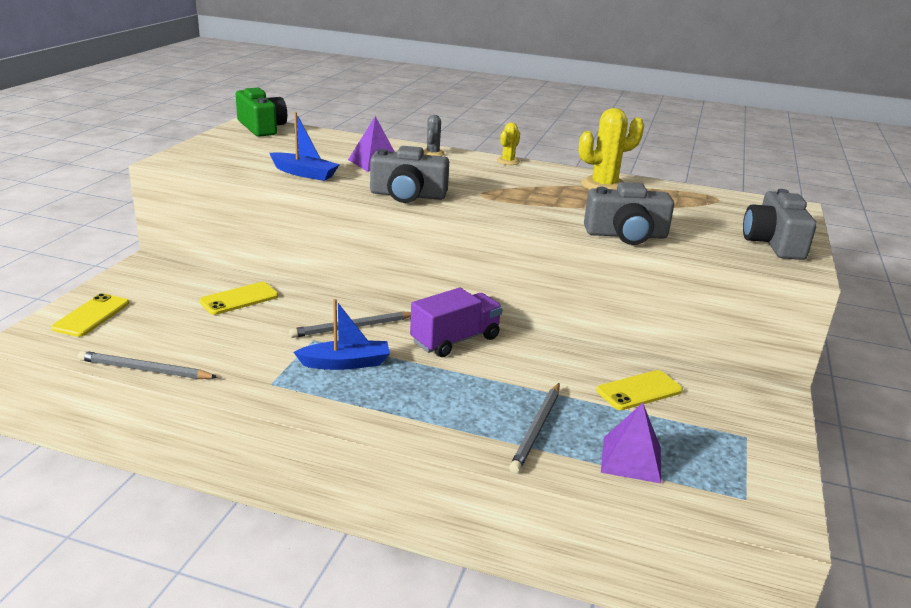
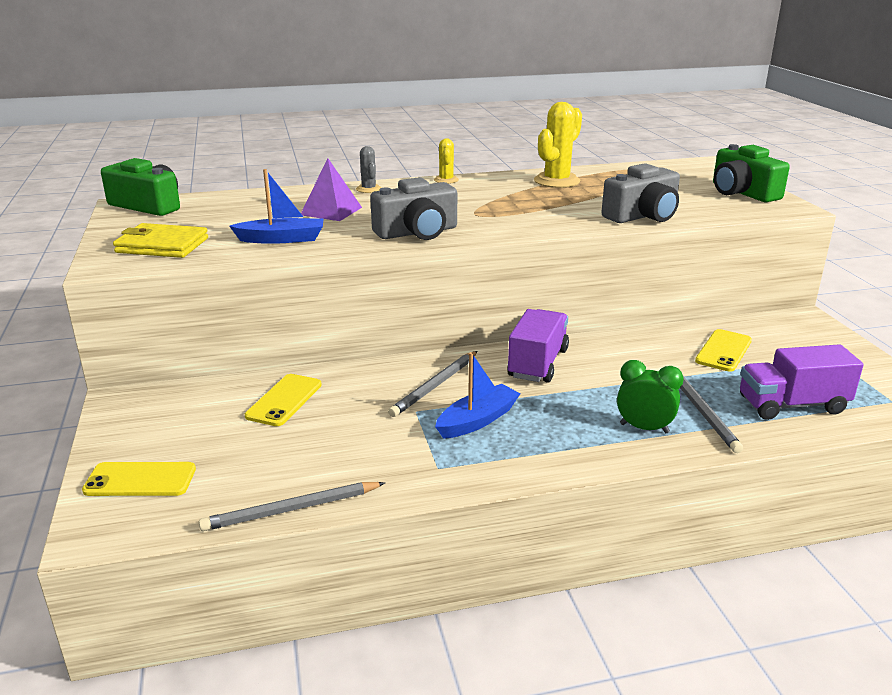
camera: 30 degrees left, 0 degrees up
yellow phone [51,293,129,337] -> yellow phone turned 75 degrees counterclockwise [82,462,196,496]
purple pyramid [601,403,661,483] -> purple truck [740,344,864,420]
grey camera [743,189,817,260] -> green camera [713,144,790,202]
none -> yellow wallet [113,223,208,258]
none -> green clock [617,360,684,433]

